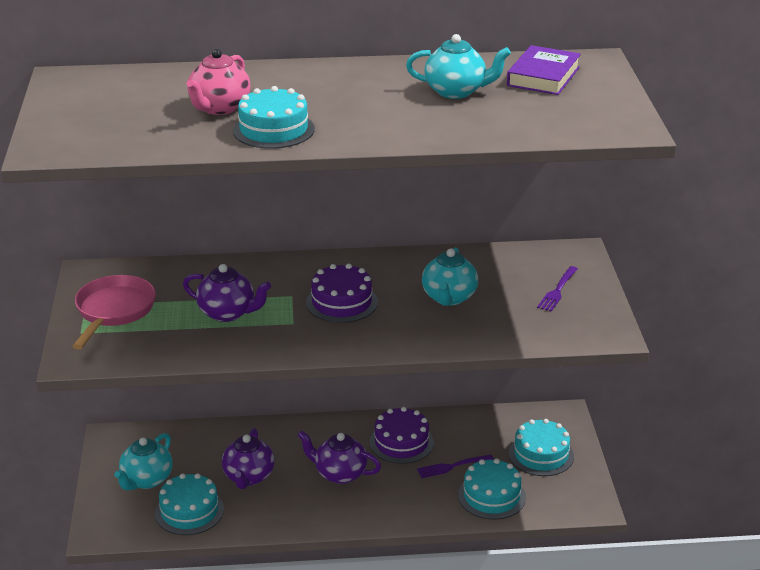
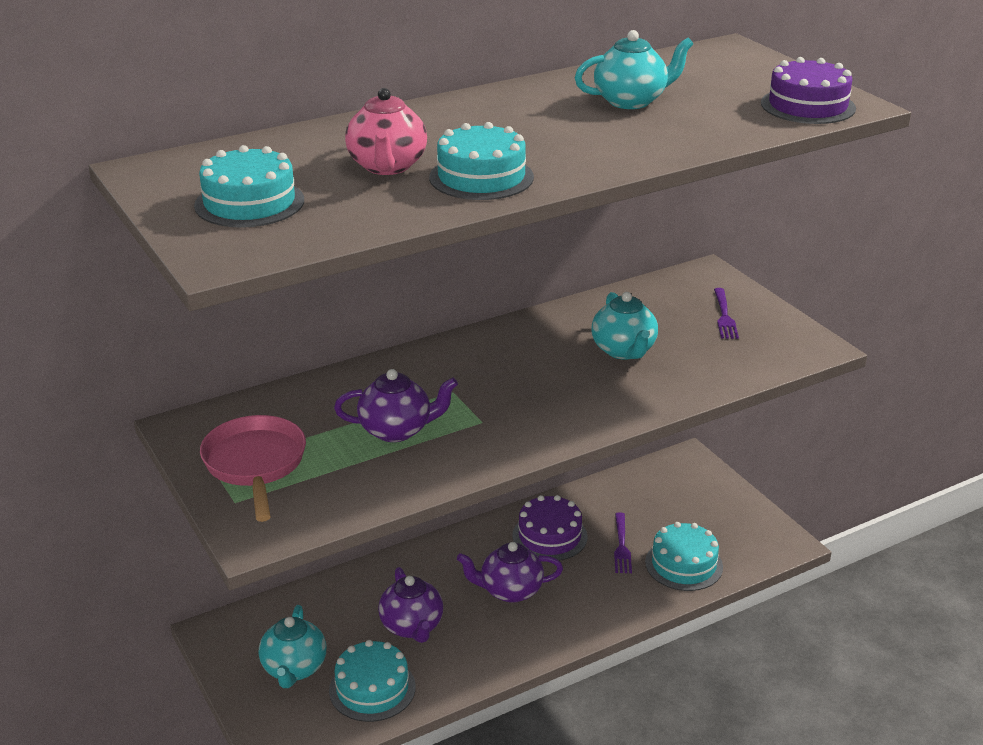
camera: 25 degrees left, 0 degrees up
purple cake [306,264,378,323] -> purple cake moved to [761,57,856,124]
purple fork [417,455,494,478] -> purple fork turned 45 degrees counterclockwise [614,512,632,573]
purple book [507,45,581,95] -> none
turquoise cake [509,419,574,476] -> turquoise cake moved to [194,145,304,228]

